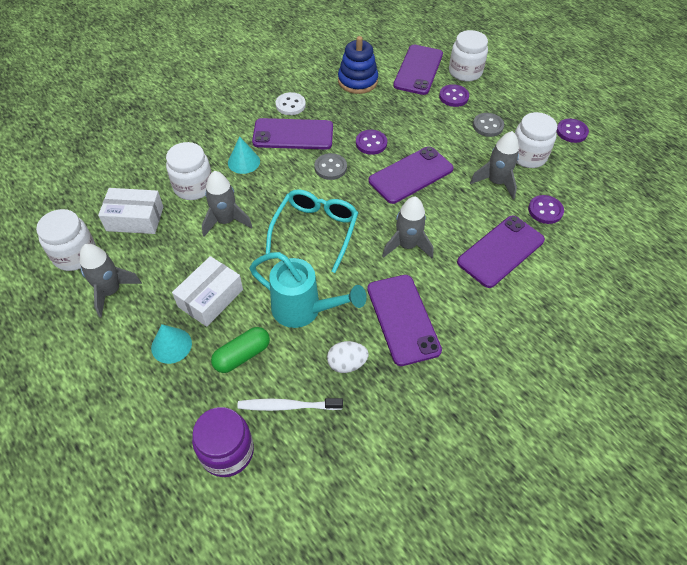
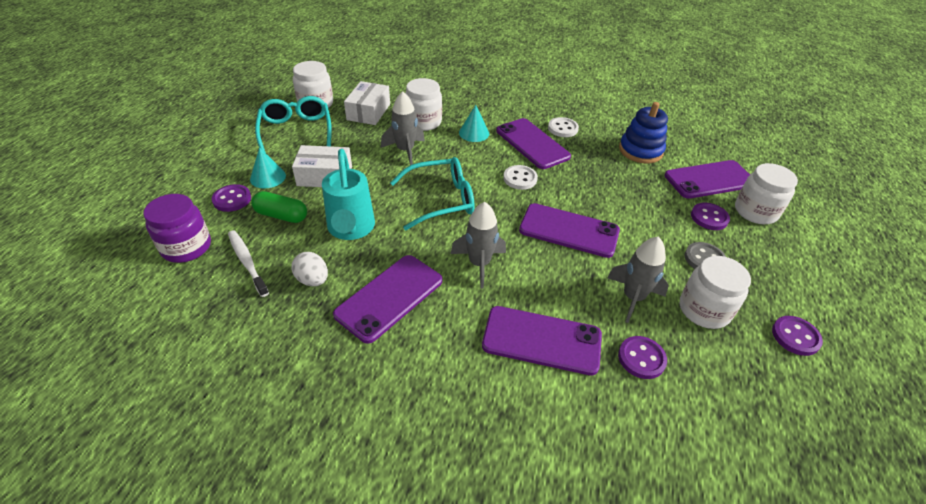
camera: 55 degrees right, 10 degrees down
grey rocket [79,244,142,318] -> turquoise glasses [255,96,332,153]
white box [98,188,163,234] -> white box turned 45 degrees clockwise [344,81,390,125]
grey button [314,153,347,180] -> white button [503,165,538,190]
purple button [356,130,387,155] -> purple button moved to [212,184,251,212]

